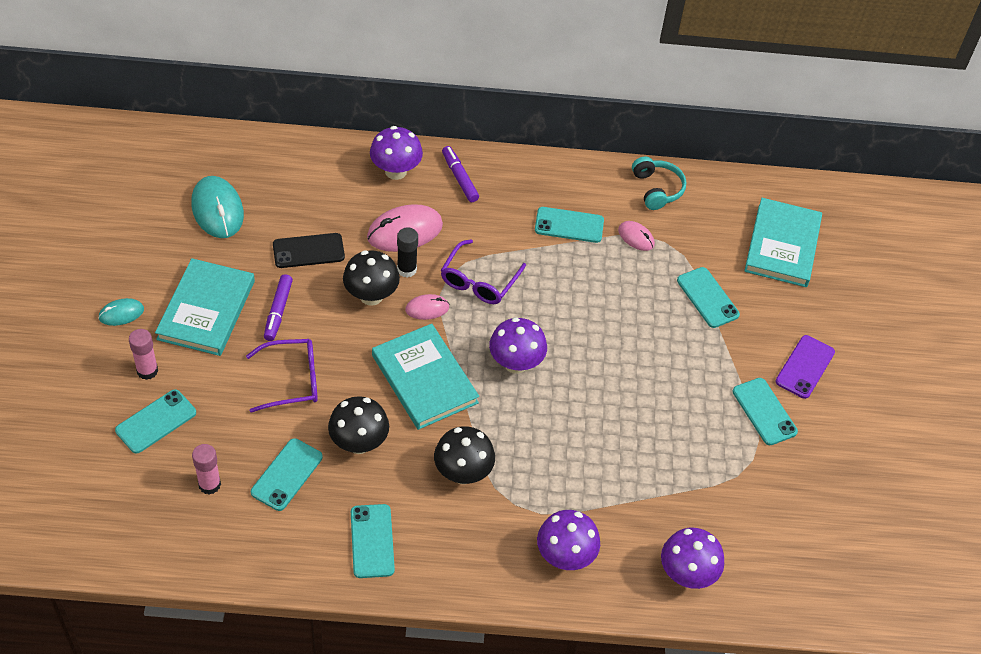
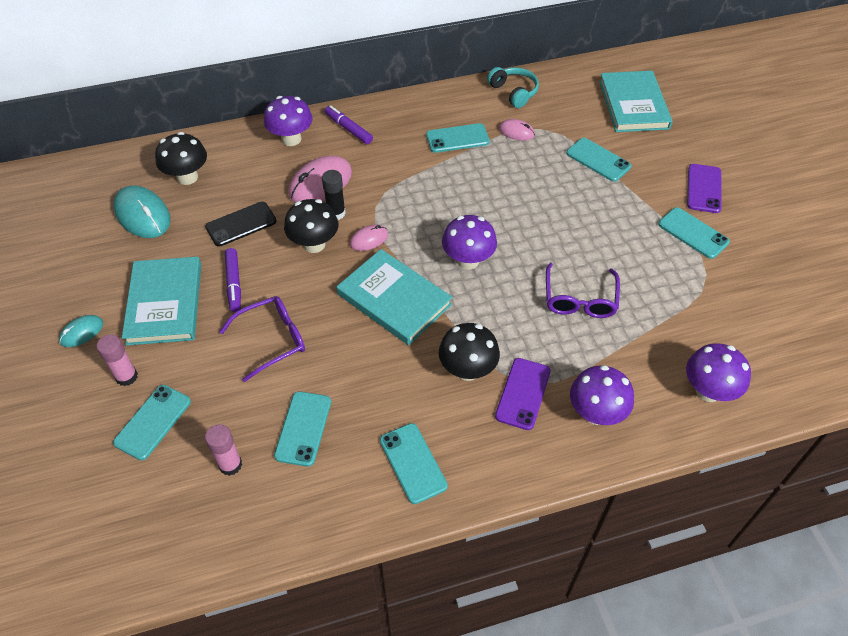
camera: 15 degrees left, 0 degrees up
black mushroom [328,396,389,454] -> black mushroom moved to [155,132,207,185]
purple glasses [441,239,526,304] -> purple glasses moved to [546,263,620,318]
none -> purple phone [495,358,551,430]

